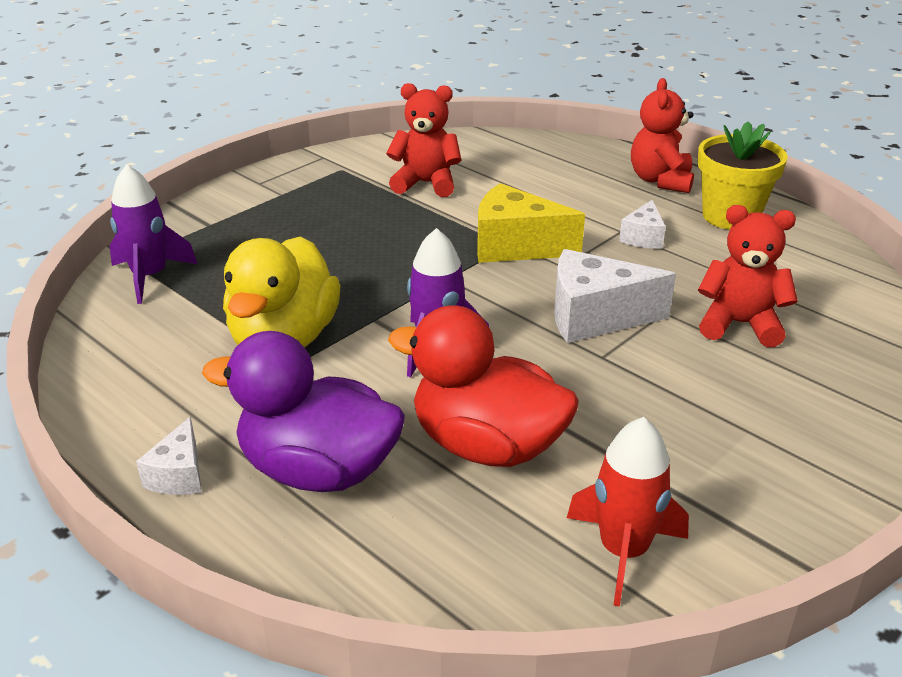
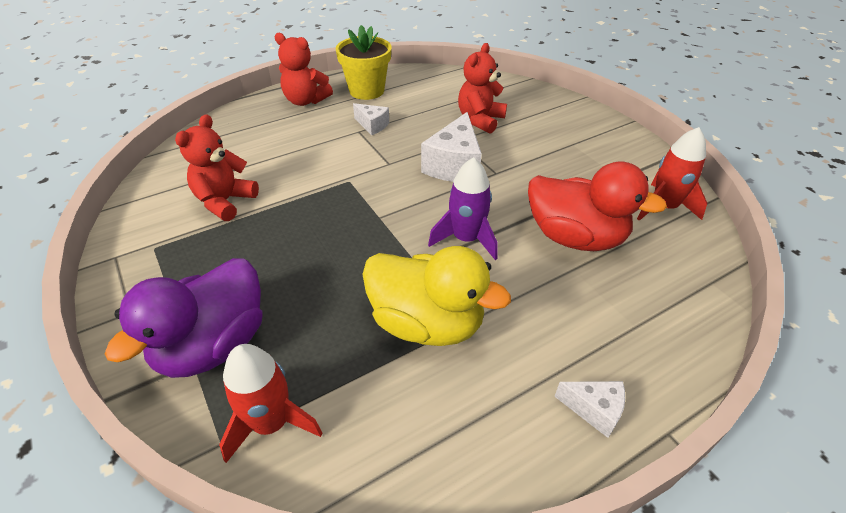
camera: 75 degrees left, 10 degrees up
purple rocket [110,164,197,304] -> red rocket [219,344,322,463]
purple duck [202,331,405,492] -> purple duck moved to [105,258,263,378]
red duck [388,305,579,467] -> red duck turned 105 degrees counterclockwise [528,162,667,251]
yellow cheese [477,183,585,263] -> none

